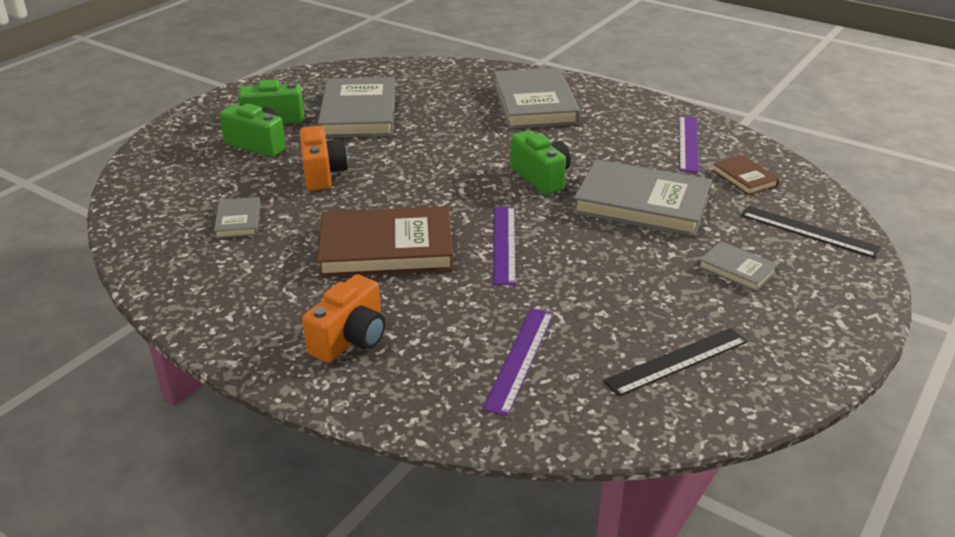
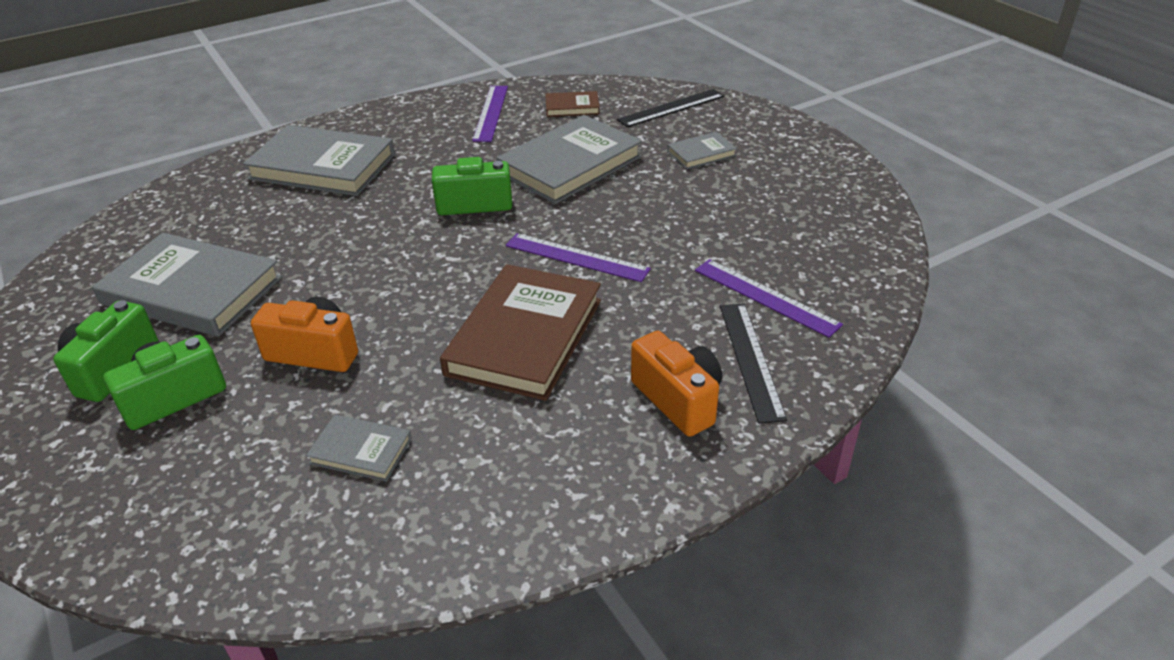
camera: 65 degrees left, 5 degrees up
black ruler [603,328,747,397] -> black ruler moved to [720,304,787,424]
purple ruler [679,116,699,173] -> purple ruler turned 60 degrees clockwise [472,86,508,142]

